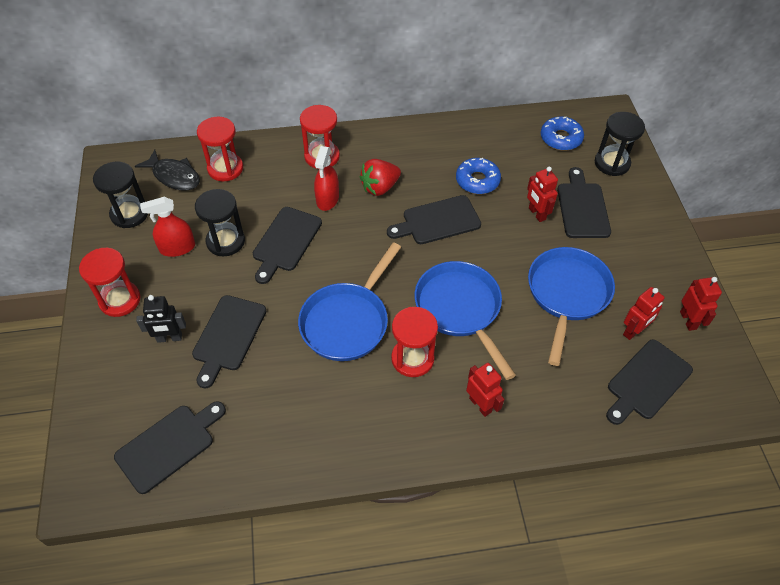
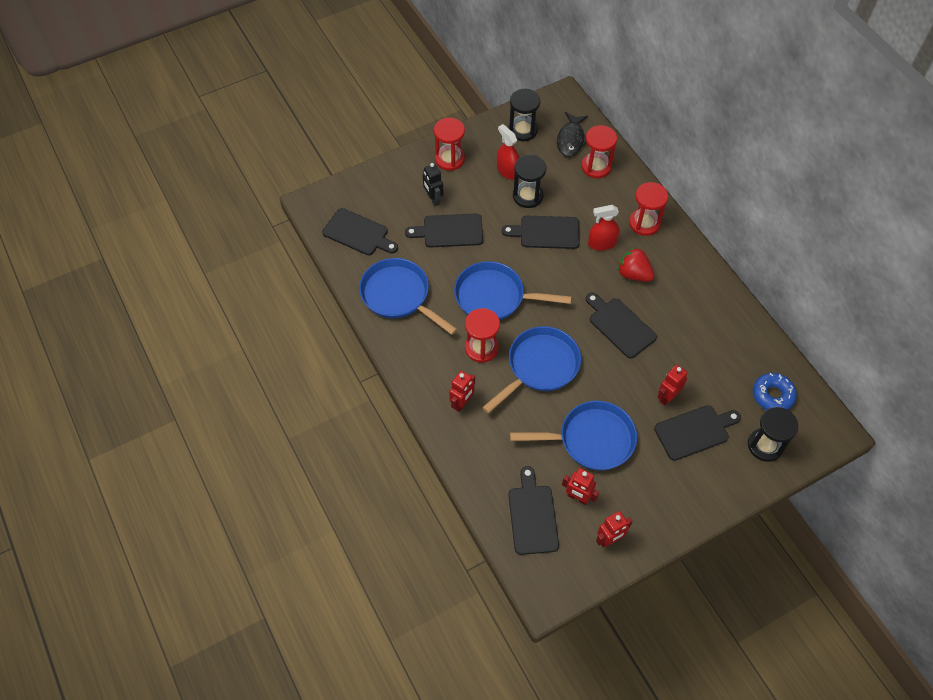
camera: 70 degrees right, 5 degrees up
blue donut [456,158,501,194] -> none
black cutting board [606,340,693,425] -> black cutting board turned 60 degrees clockwise [508,466,559,555]
none -> blue pan [359,258,457,335]

